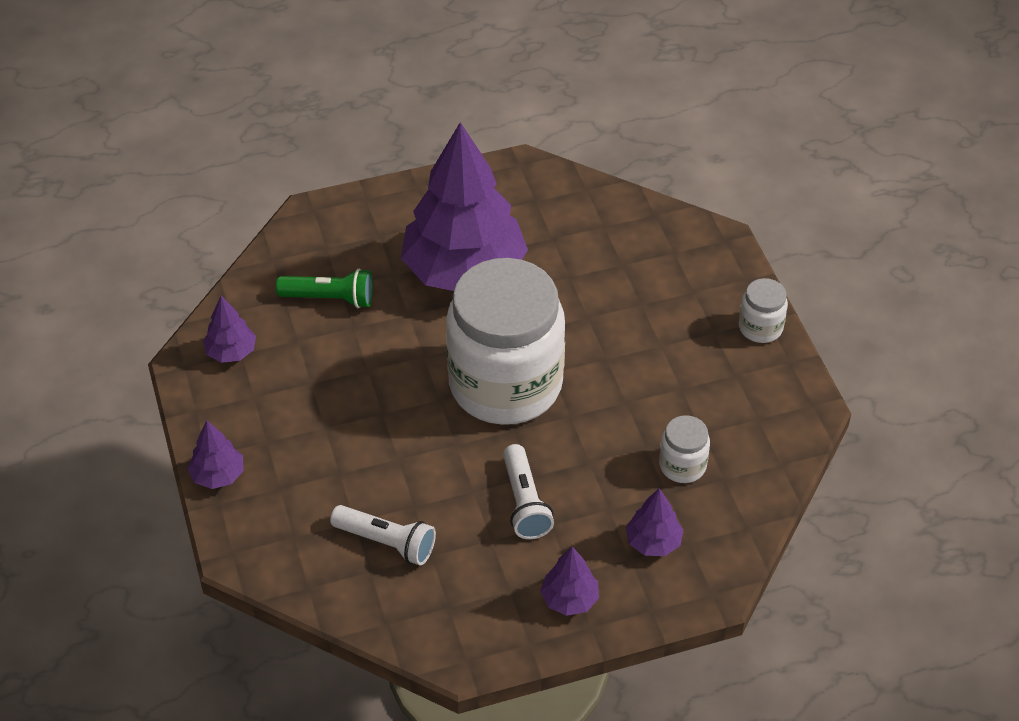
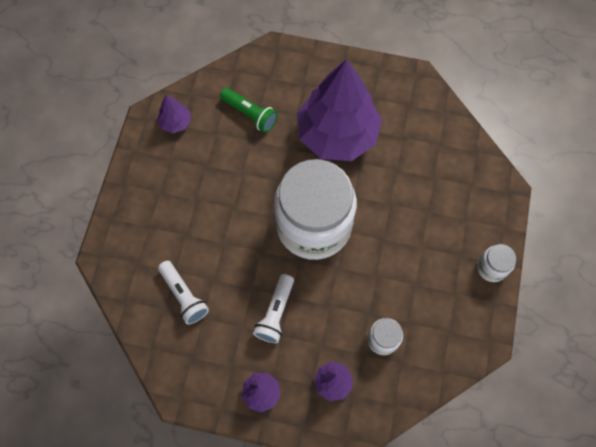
camera: 30 degrees right, 20 degrees up
purple tree [188,421,244,489] -> none

